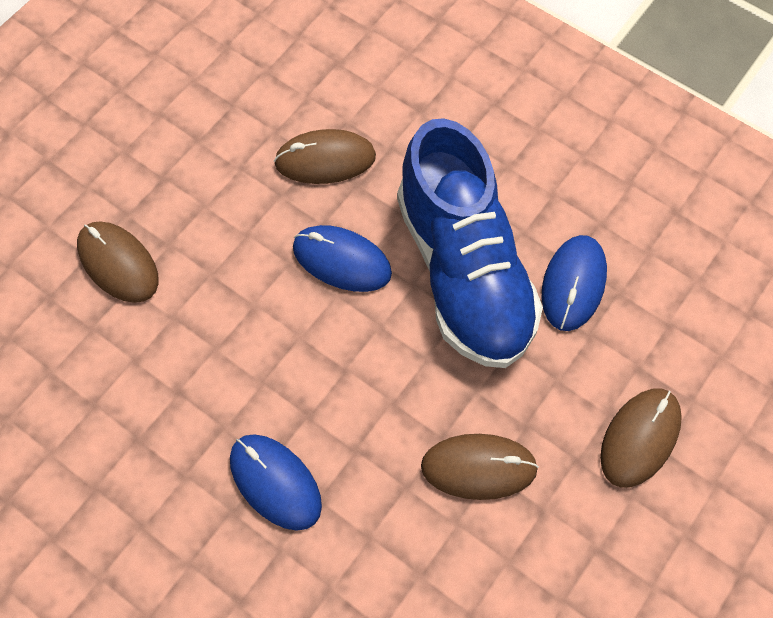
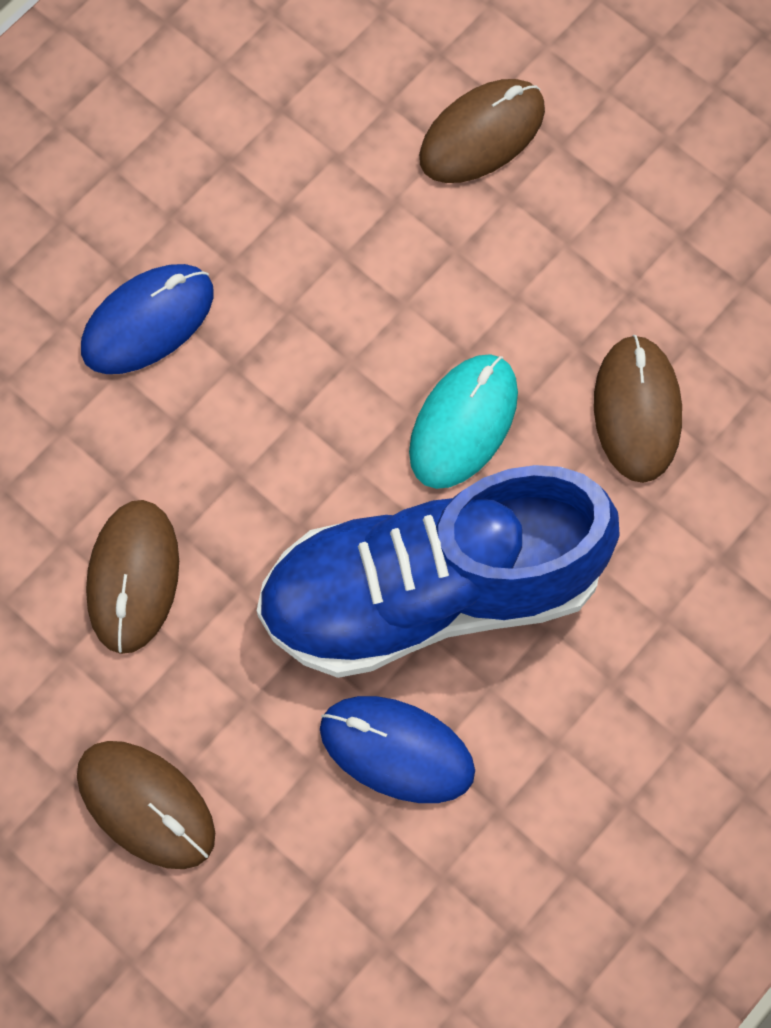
camera: 95 degrees right, 5 degrees up
blue mouse [293,225,392,292] -> turquoise mouse [409,354,518,489]

